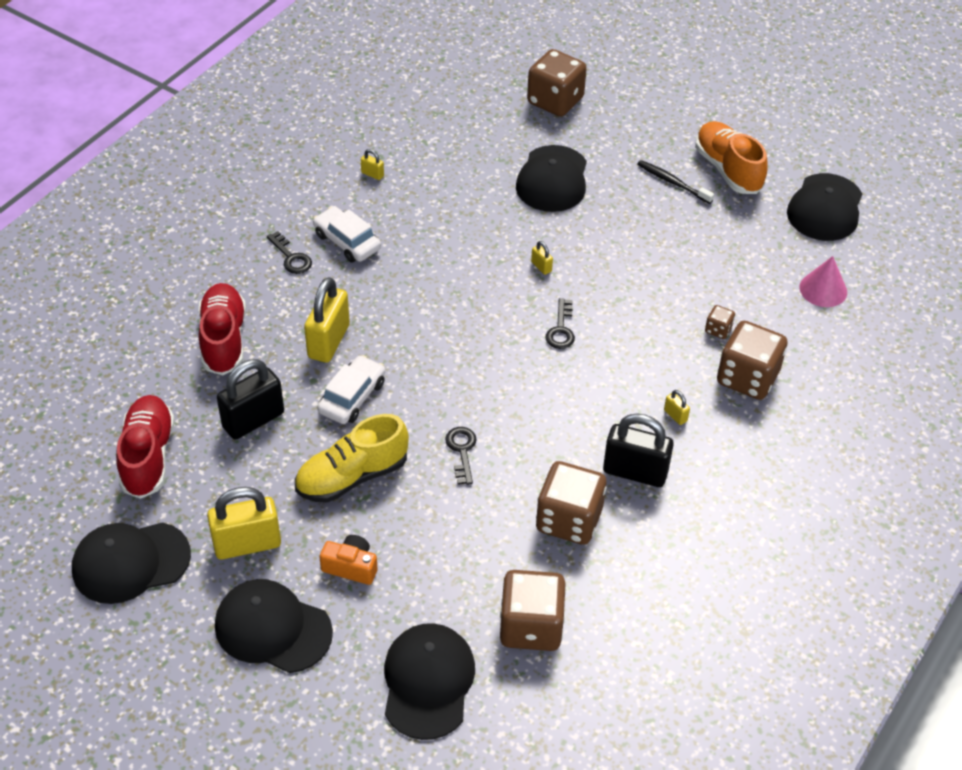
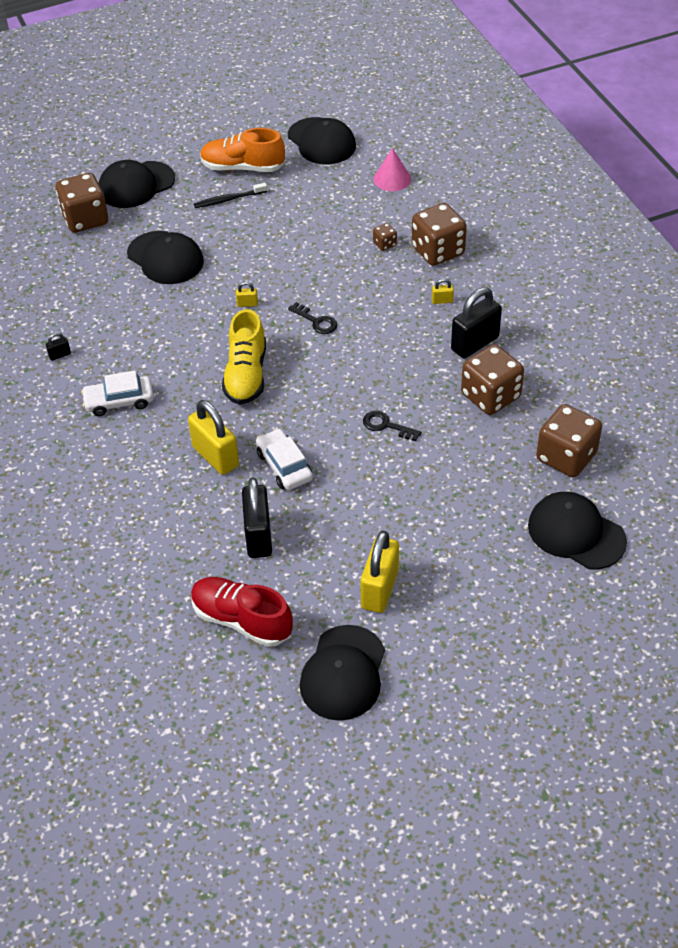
camera: 55 degrees left, 0 degrees up
red shoe [198,283,246,375] -> none
black cap [215,579,333,673] -> black cap moved to [99,160,175,208]
black key [267,231,312,274] -> none
yellow shoe [295,414,409,503] -> yellow shoe moved to [222,309,266,405]
orange camera [319,535,378,585] -> none
yellow padlock [361,149,384,180] -> black padlock [46,332,71,361]

